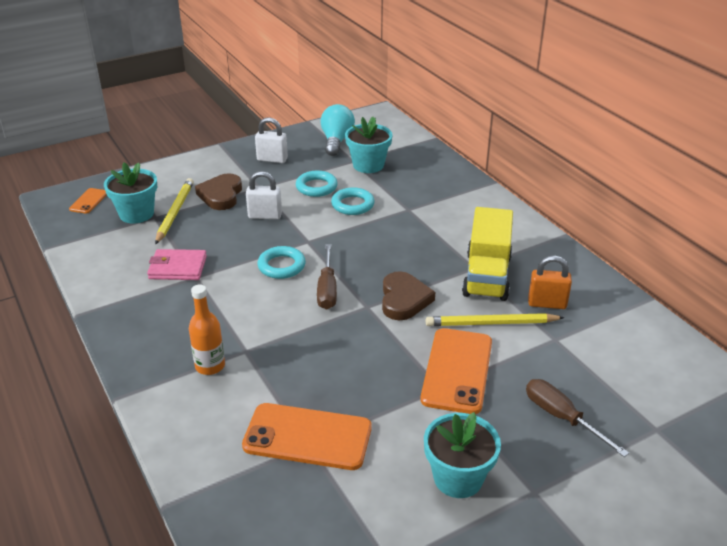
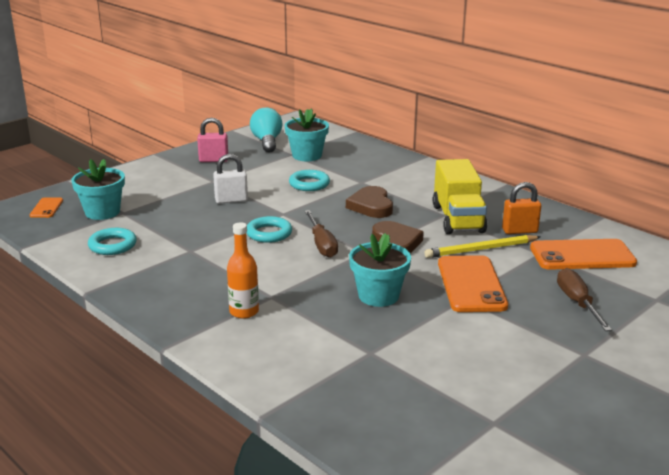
camera: 15 degrees left, 10 degrees down
pink wallet [147,249,207,280] -> none
yellow pencil [155,178,194,245] -> none
brown heart [195,173,242,210] -> brown heart moved to [346,186,393,218]
orange phone [242,403,372,470] -> orange phone moved to [530,239,637,270]
white padlock [255,117,288,163] -> pink padlock [197,118,228,162]
turquoise ring [296,171,338,197] -> turquoise ring moved to [88,228,137,255]
turquoise flower pot [424,412,501,498] -> turquoise flower pot moved to [349,233,411,307]
brown screwdriver [526,379,629,457] -> brown screwdriver turned 45 degrees clockwise [557,268,612,331]

